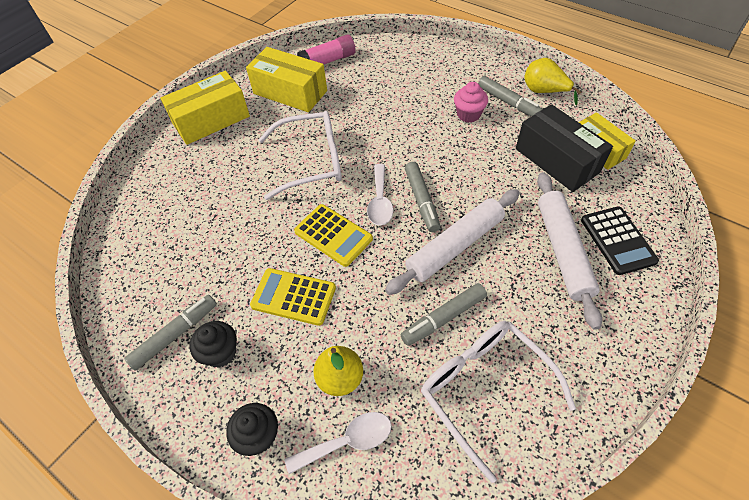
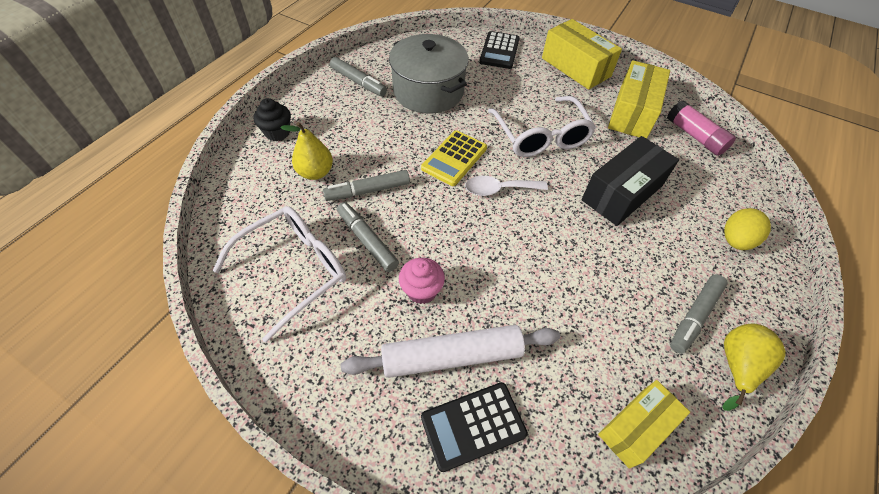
camera: 80 degrees right, 0 degrees up
black cupcake [190,321,237,368] -> none
yellow calculator [250,268,336,326] -> none
white spoon [285,412,392,474] -> none
white rolling pin [385,189,520,295] -> none
grey marker [405,162,440,232] -> grey marker moved to [323,170,410,201]
pink cupcake [454,82,488,123] -> pink cupcake moved to [399,258,445,304]
black box [516,104,613,192] -> black box moved to [582,136,679,226]
none -> grey pot [389,34,469,114]
none -> black calculator [479,31,520,69]
none -> yellow egg [724,208,771,250]

